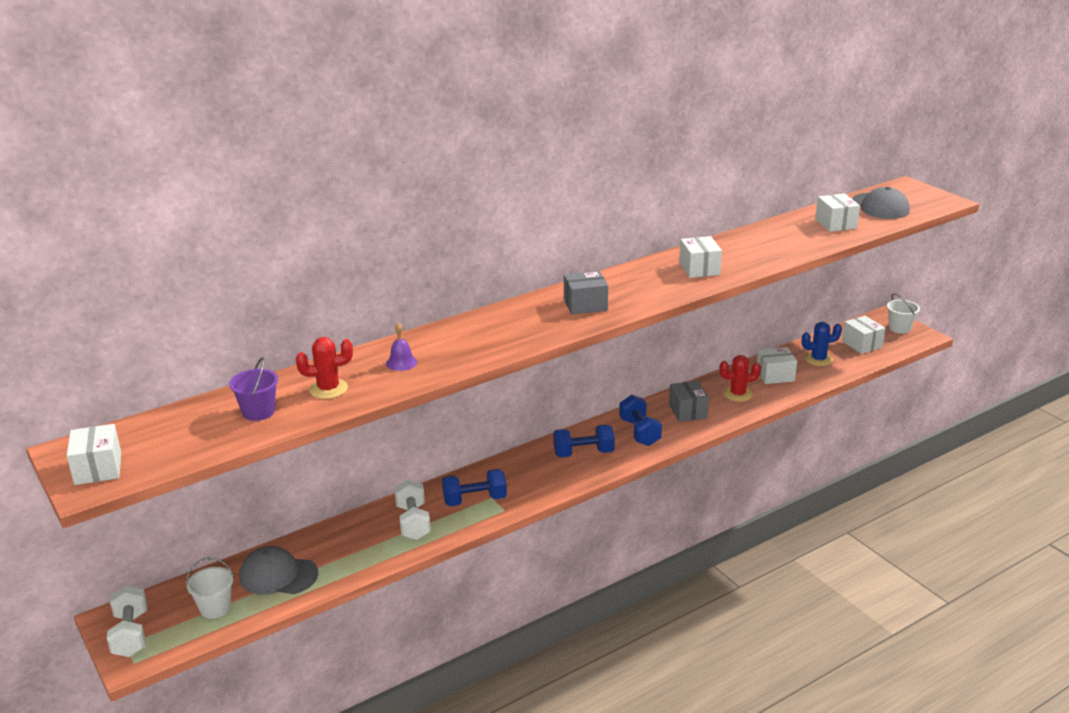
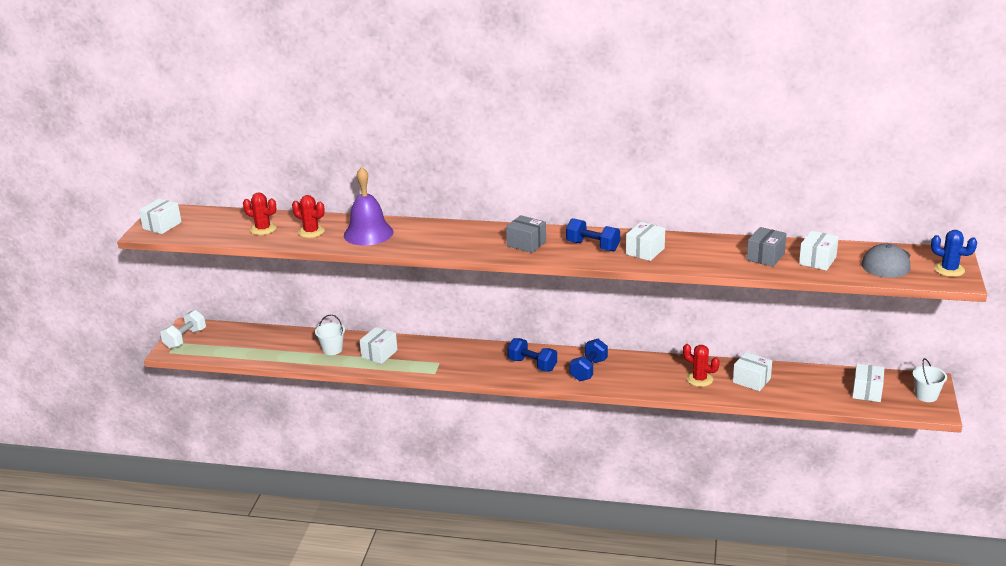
camera: 45 degrees right, 0 degrees up
white bucket [186,558,234,619] -> white bucket moved to [315,314,345,355]
purple bucket [229,357,278,421] -> red cactus [243,193,277,235]
grey cap [239,546,318,595] -> none
purple bell [386,323,417,371] -> purple bell [344,167,394,246], size x2.22
white dumbbell [394,480,431,540] -> white box [359,327,398,364]
blue dumbbell [442,469,507,506] -> blue dumbbell moved to [566,218,620,252]
grey box [669,381,709,422] -> grey box moved to [747,227,787,267]
blue cactus [802,322,842,366] -> blue cactus moved to [931,230,977,277]

